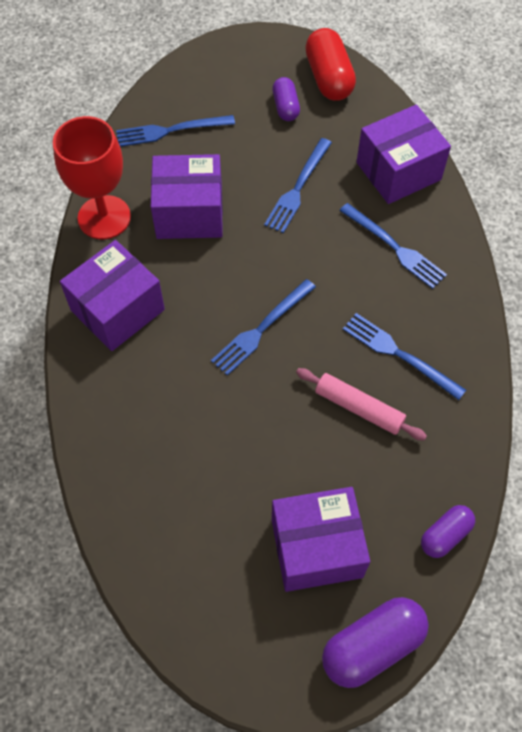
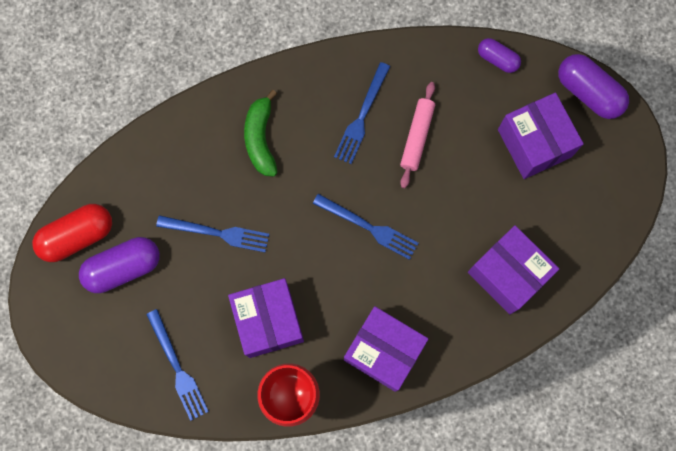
camera: 105 degrees left, 15 degrees up
purple capsule [272,77,300,121] -> purple capsule [79,237,160,293], size x1.69
blue fork [339,203,447,289] -> green banana [244,90,278,177]
purple box [357,105,451,204] -> purple box moved to [468,225,559,314]

